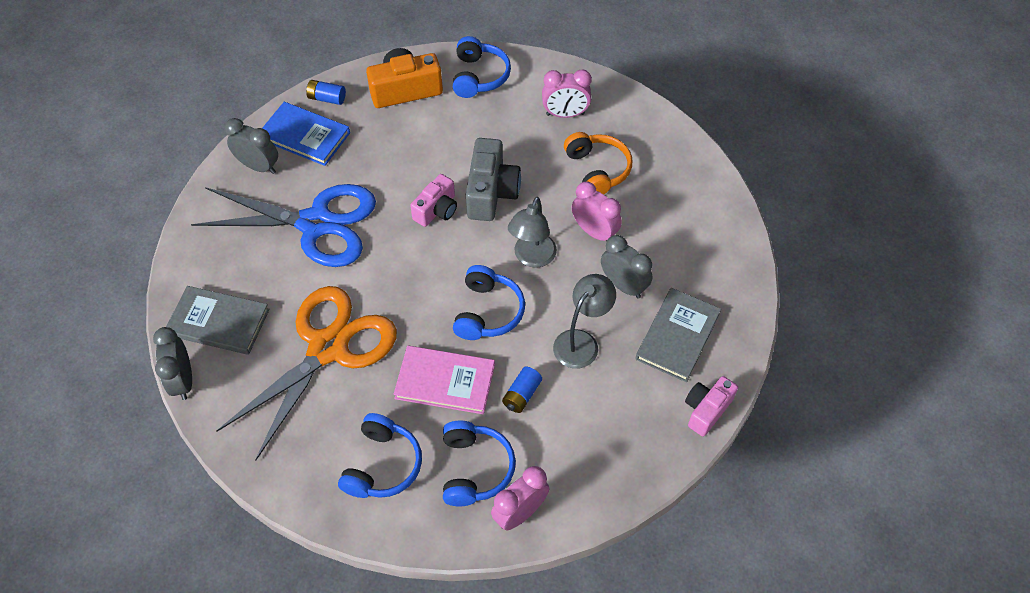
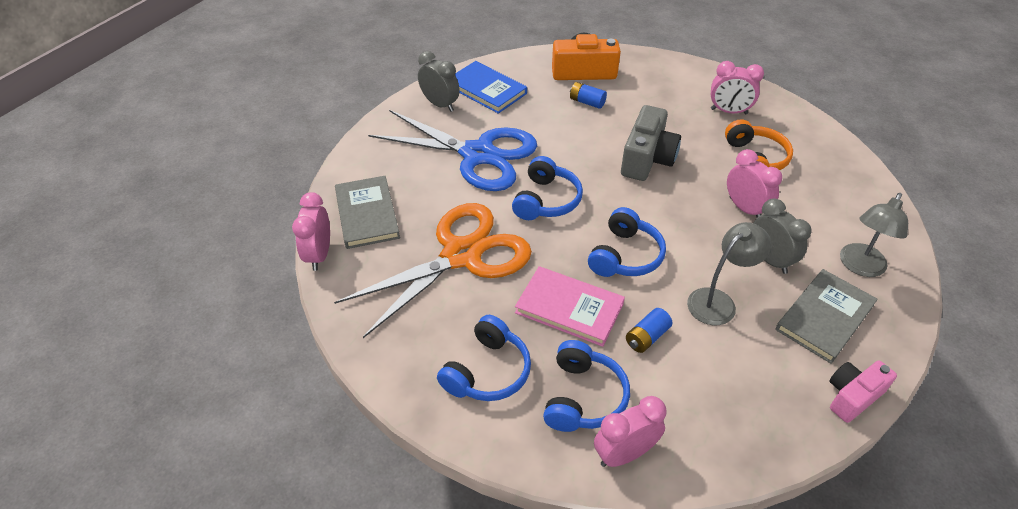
camera: 15 degrees right, 10 degrees down
grey clock [153,327,192,400] -> pink clock [292,192,330,271]
grey book [166,286,270,355] -> grey book turned 45 degrees clockwise [335,176,400,249]
blue battery [306,80,346,105] -> blue battery moved to [570,82,607,109]
pink camera [410,174,457,227] -> none
blue headphones [453,36,511,98] -> blue headphones moved to [512,156,583,220]
grey lamp [508,197,557,268] -> grey lamp moved to [840,193,908,277]

